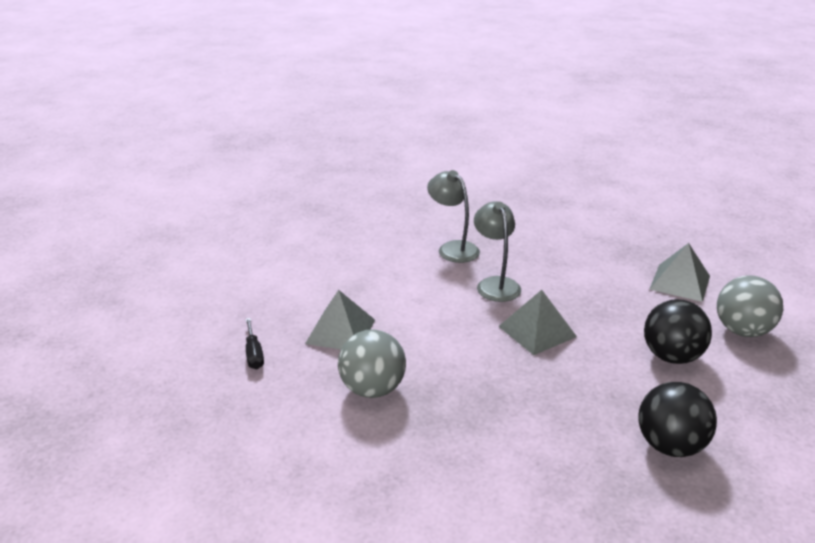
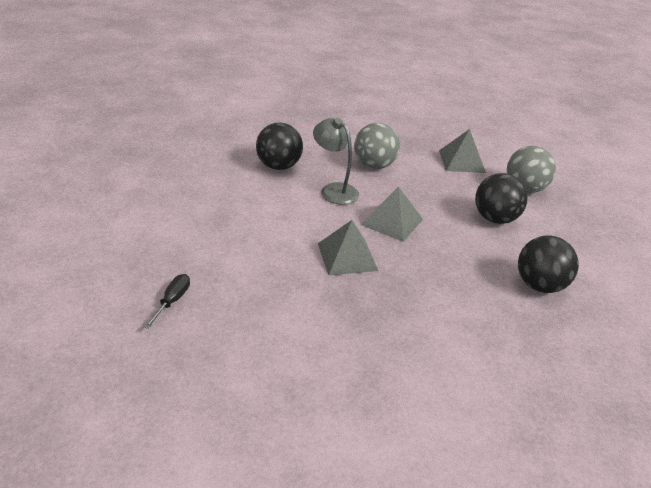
camera: 30 degrees left, 5 degrees up
black screwdriver [246,318,264,369] -> black screwdriver turned 120 degrees counterclockwise [144,274,190,329]
grey pyramid [305,290,375,350] -> grey pyramid moved to [318,220,378,275]
grey ball [338,330,406,398] -> grey ball moved to [354,123,400,169]
grey lamp [427,170,480,263] -> black ball [256,123,303,170]

